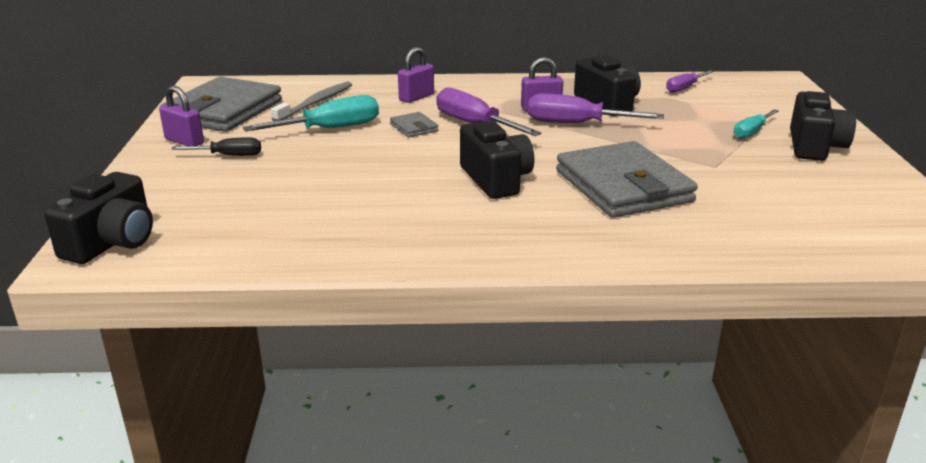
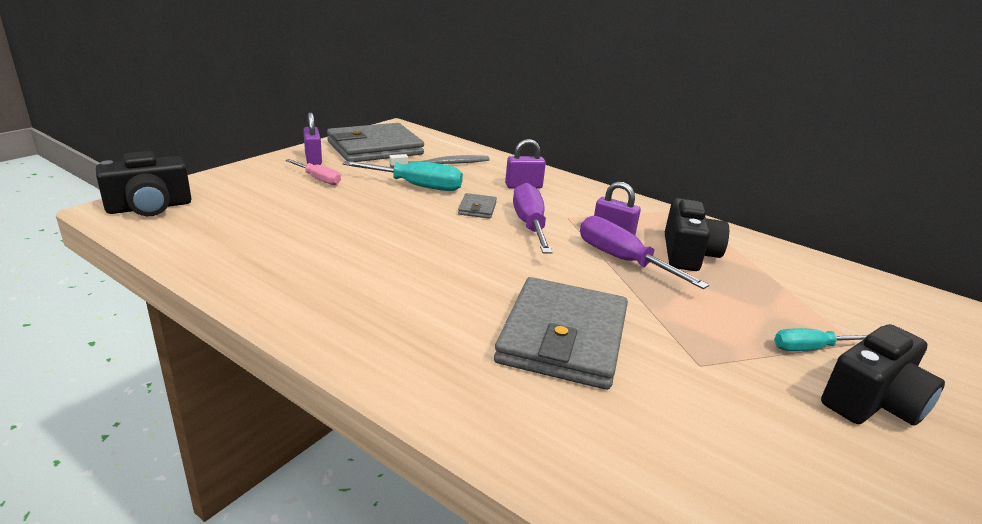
camera: 35 degrees right, 0 degrees up
black screwdriver [171,137,261,156] -> pink screwdriver [285,159,341,185]
black camera [460,121,534,199] -> none
purple screwdriver [666,70,714,93] -> none

